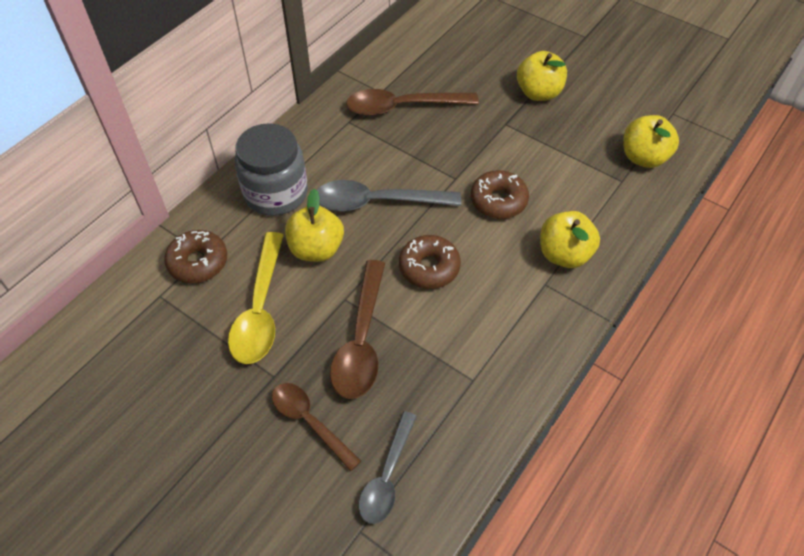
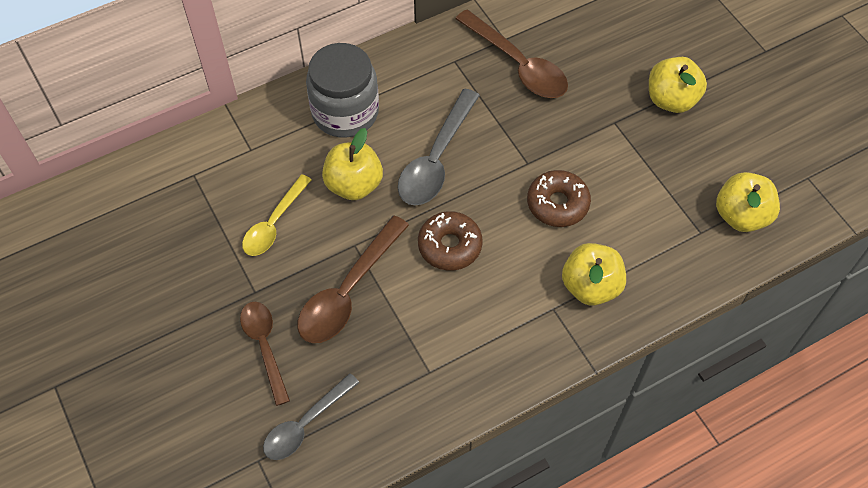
camera: 25 degrees right, 5 degrees up
brown donut [164,230,227,283] -> none
yellow spoon [228,232,283,364] -> yellow spoon [242,174,312,256], size x0.67
grey spoon [317,180,461,212] -> grey spoon turned 90 degrees counterclockwise [398,89,480,206]
brown spoon [346,89,479,116] -> brown spoon turned 150 degrees counterclockwise [455,10,568,98]

